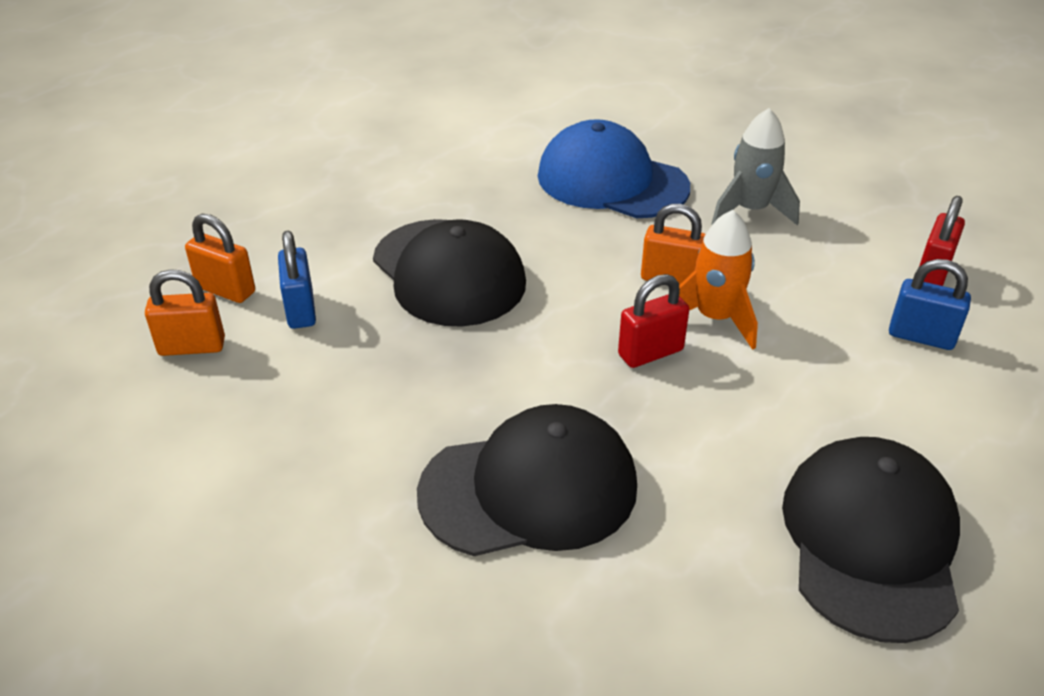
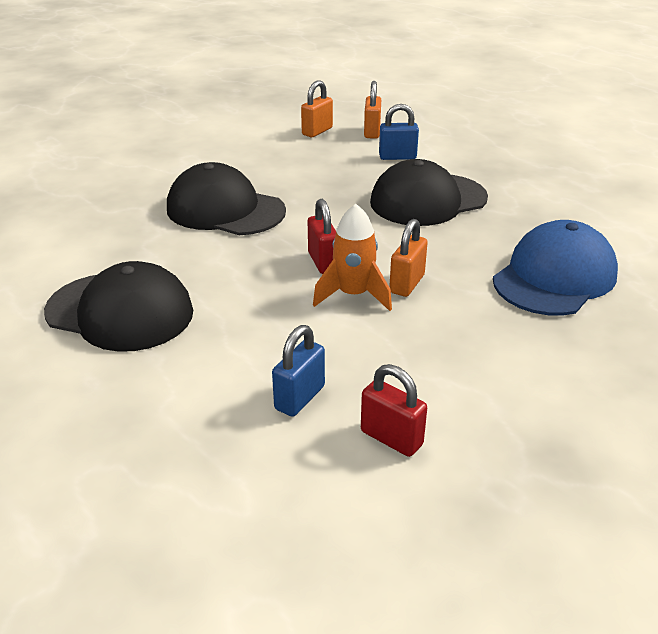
camera: 100 degrees right, 5 degrees down
orange padlock [185,214,255,303] -> orange padlock moved to [301,80,333,137]
black cap [417,404,637,556] -> black cap turned 120 degrees clockwise [167,162,286,235]
grey rocket [711,108,800,225] -> none

